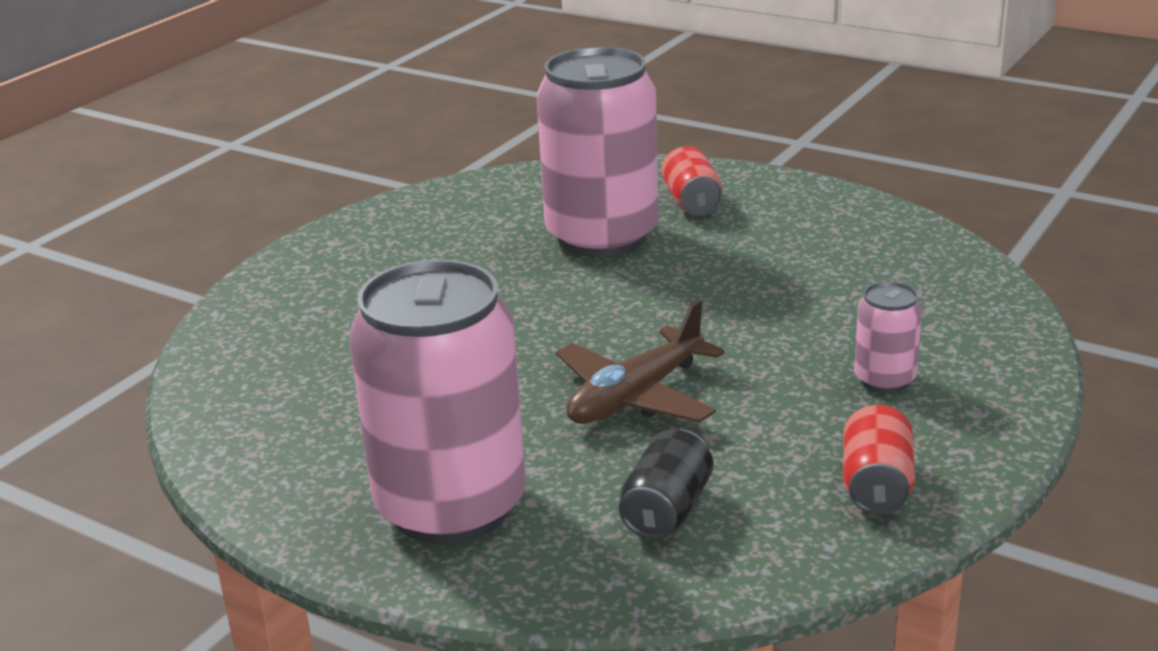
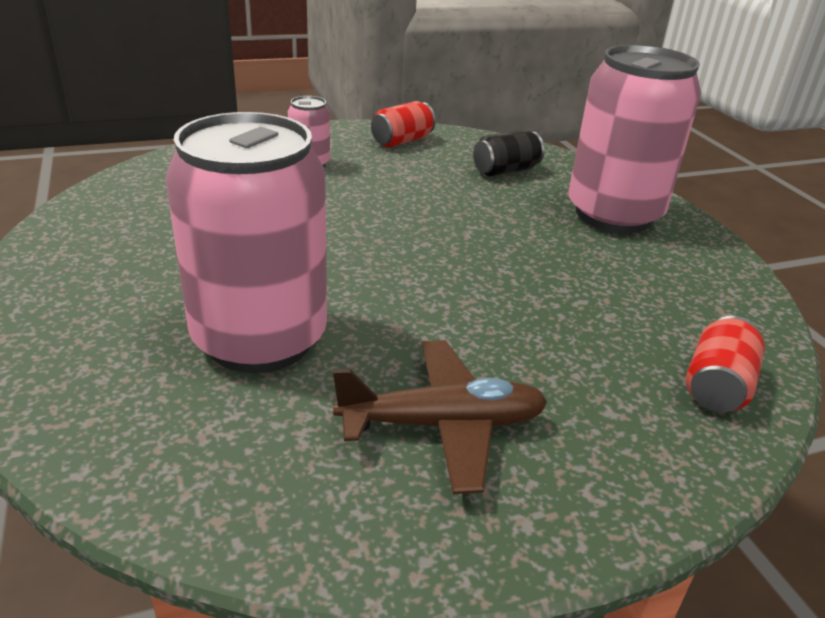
camera: 145 degrees left, 5 degrees up
brown plane [556,300,725,424] -> brown plane moved to [333,340,548,494]
red can [661,146,722,216] -> red can moved to [686,316,765,412]

